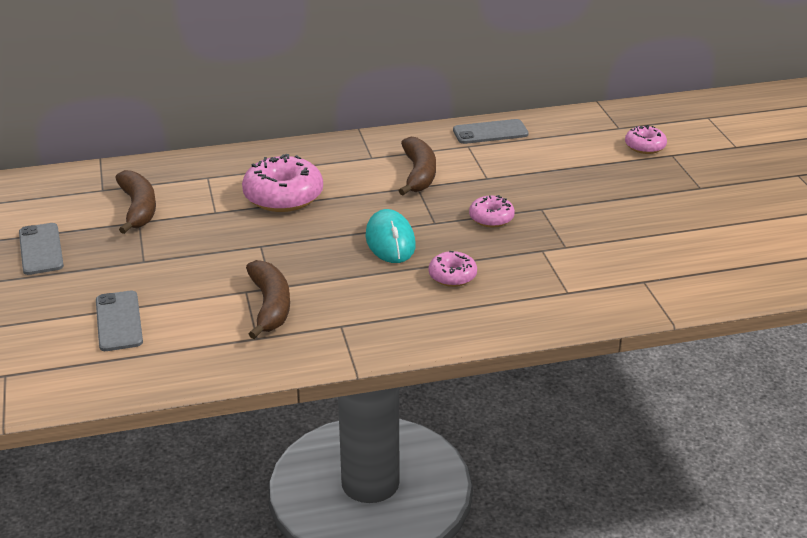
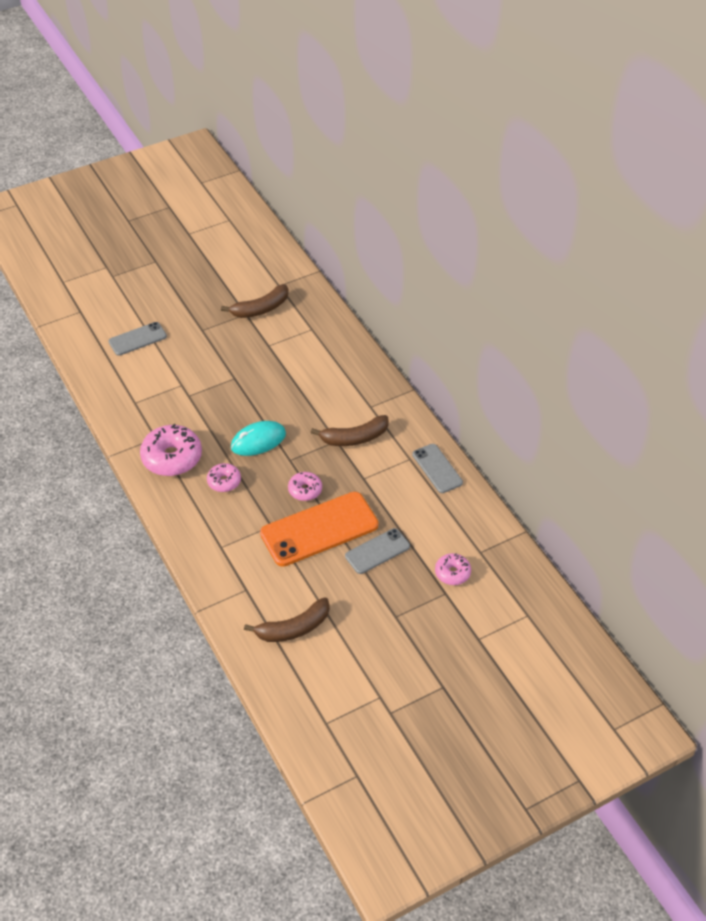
camera: 75 degrees right, 15 degrees up
grey phone [19,223,64,275] -> grey phone moved to [345,528,410,574]
pink donut [242,154,323,212] -> pink donut moved to [140,424,202,476]
brown banana [246,260,290,339] -> brown banana moved to [244,597,330,642]
none -> orange phone [260,492,378,567]

